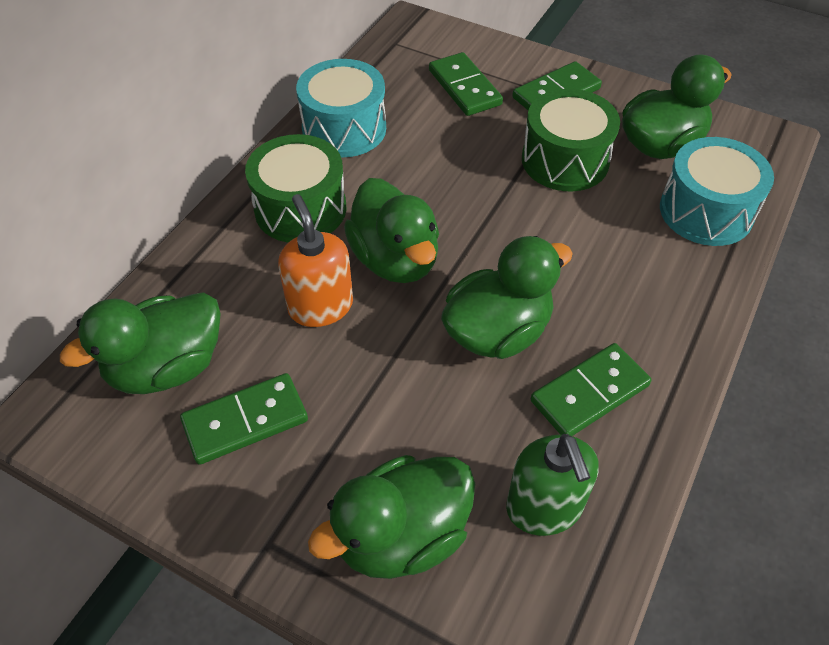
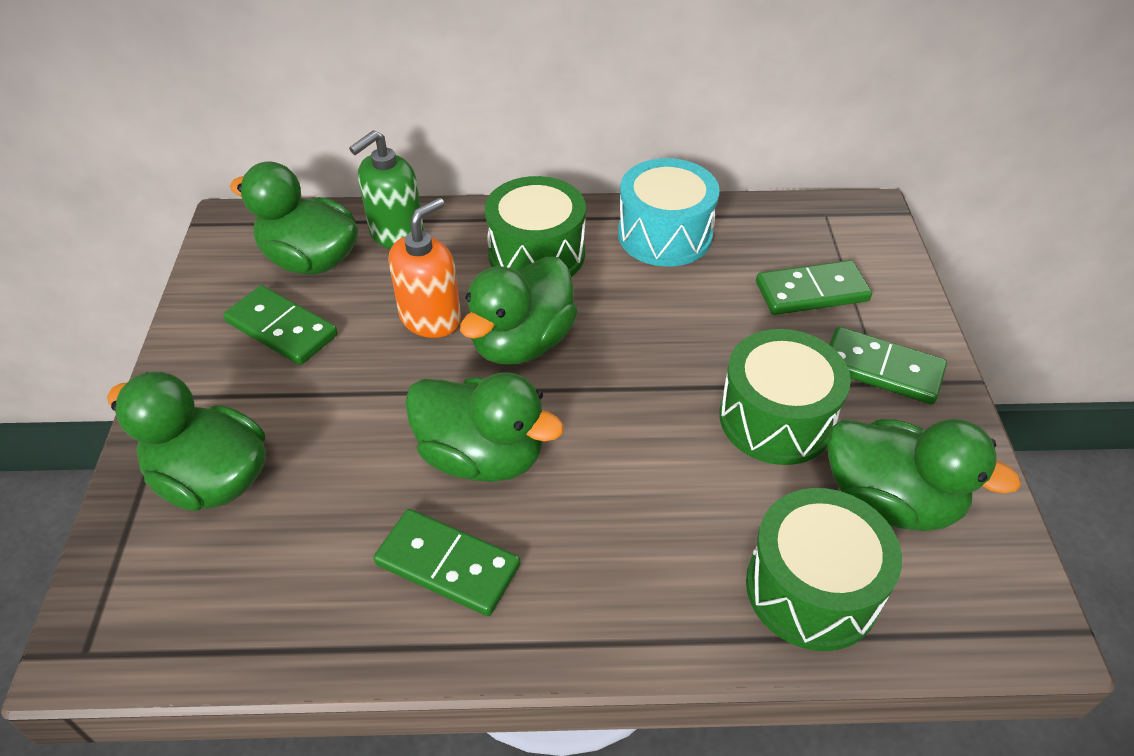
camera: 60 degrees right, 5 degrees down
green domino [429,52,503,116] -> green domino turned 45 degrees clockwise [756,260,872,315]
green soap dispenser [506,434,599,536] -> green soap dispenser moved to [349,130,424,249]
turquoise drum [660,137,774,246] -> green drum [746,488,902,651]

